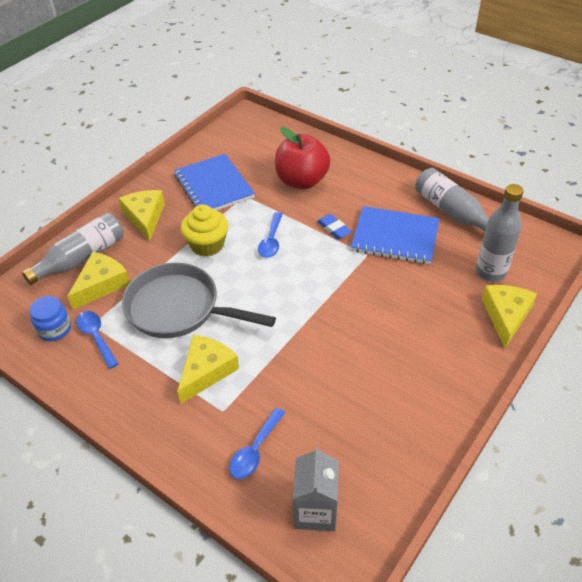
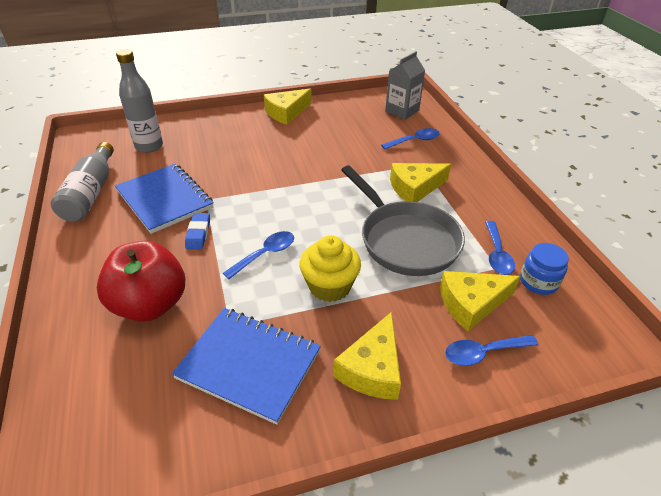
camera: 145 degrees left, 5 degrees down
grey bottle [22,213,124,285] -> blue spoon [445,335,538,366]
blue notebook [174,154,255,211] -> blue notebook turned 75 degrees counterclockwise [172,308,321,425]
yellow cheese [482,285,537,348] -> yellow cheese moved to [264,88,312,125]

